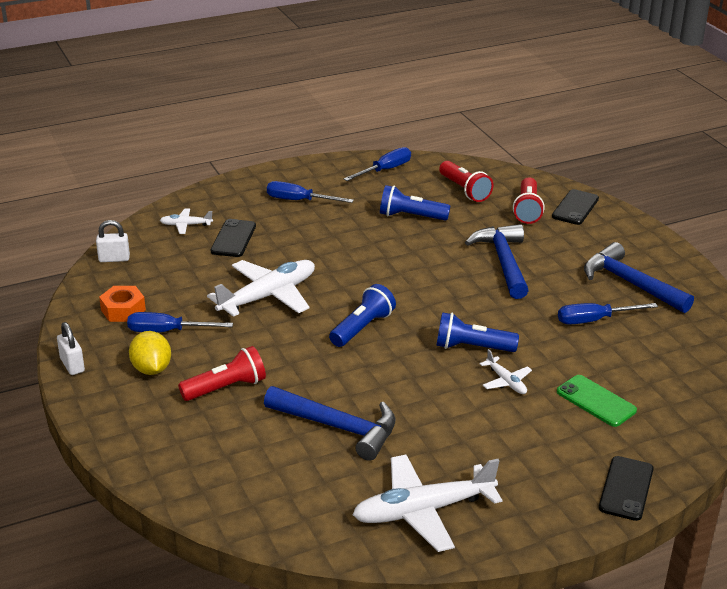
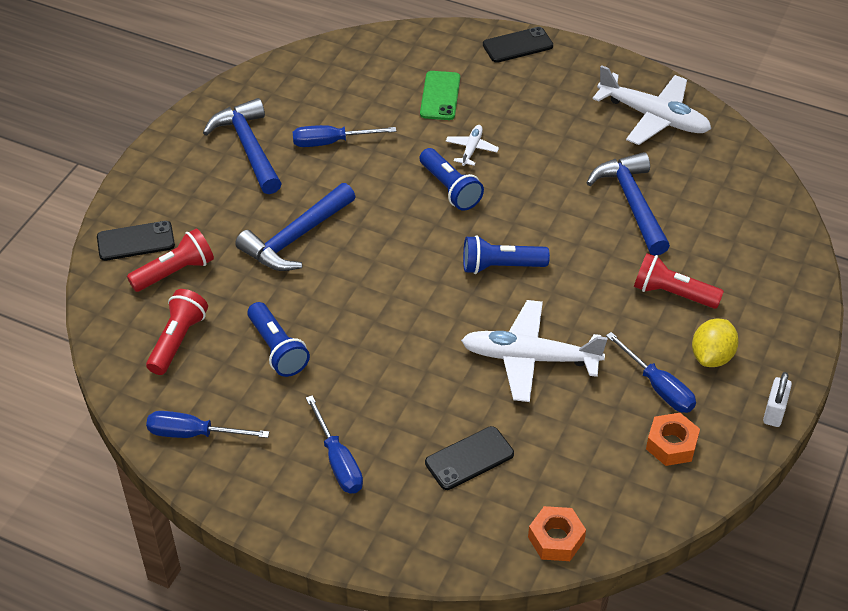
camera: 130 degrees left, 15 degrees up
white padlock [96,220,130,262] -> none
white plane [160,209,213,234] -> none
blue screwdriver [558,303,658,325] -> blue screwdriver turned 135 degrees clockwise [293,125,396,147]
blue hammer [584,242,694,313] -> blue hammer turned 150 degrees clockwise [203,98,282,194]
none -> orange nut [528,506,586,561]

